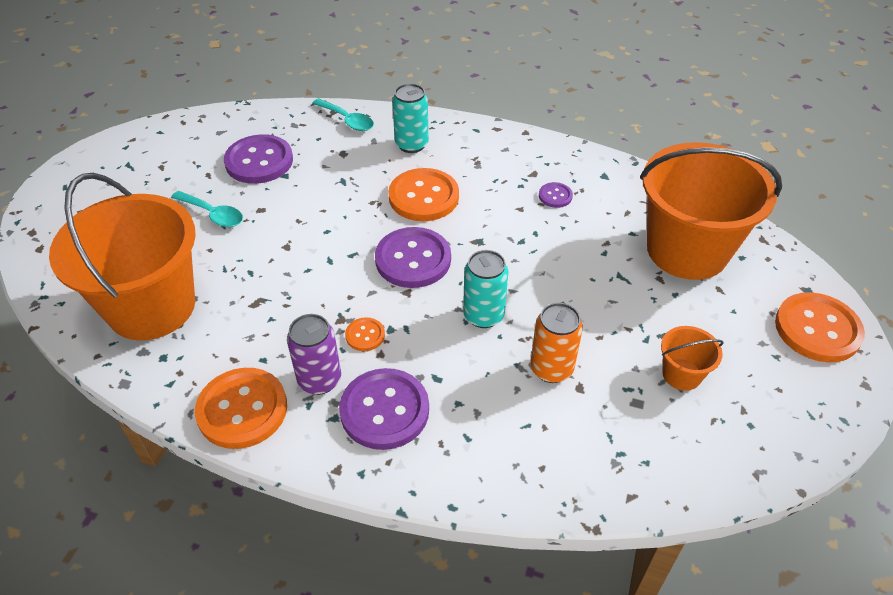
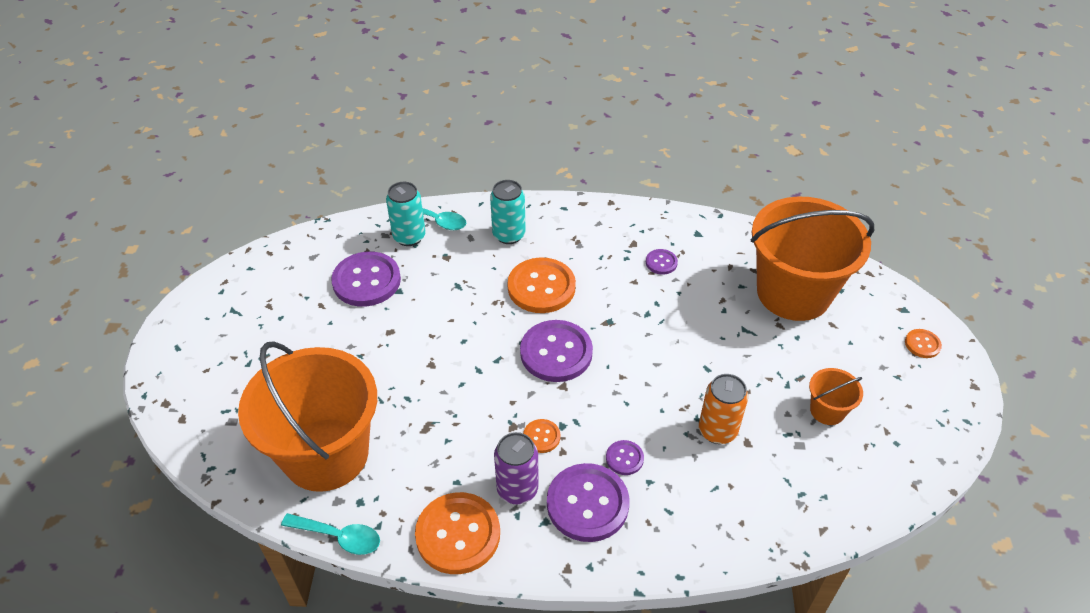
camera: 15 degrees left, 0 degrees up
turquoise spoon [171,191,243,227] -> turquoise spoon moved to [281,513,380,555]
turquoise can [463,250,508,328] -> turquoise can moved to [386,182,426,246]
orange button [775,292,865,362] -> orange button [905,329,942,358], size x0.48
none -> purple button [606,440,644,475]

